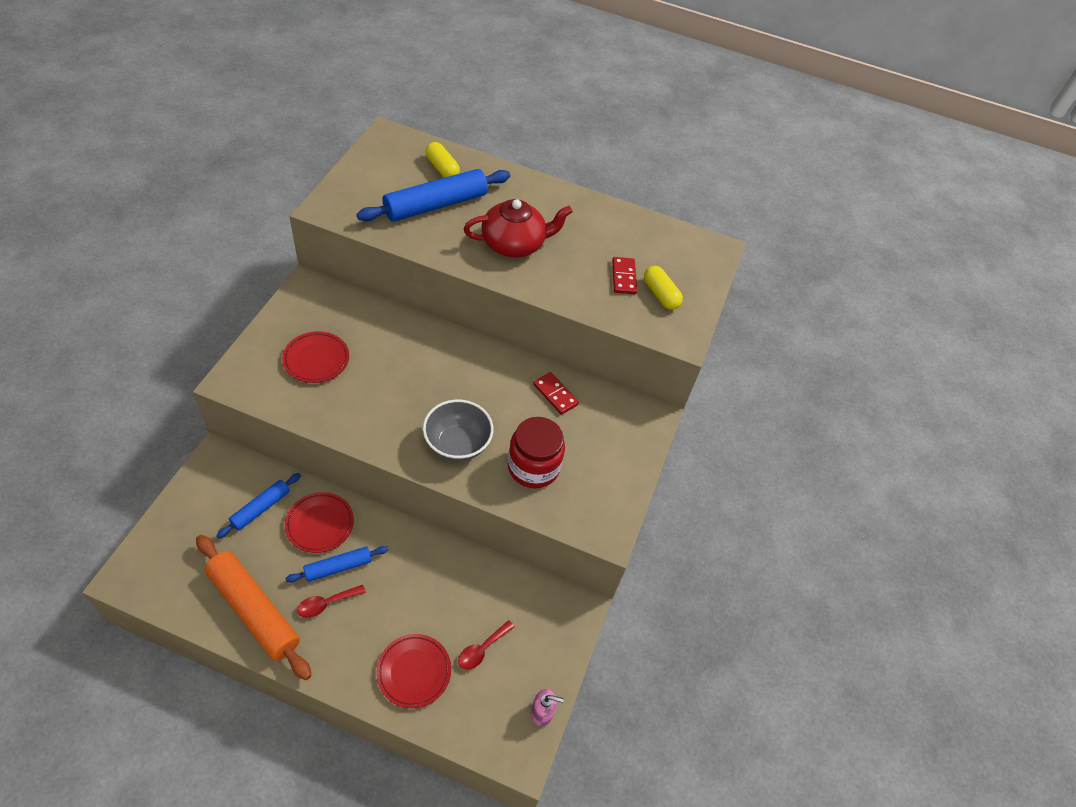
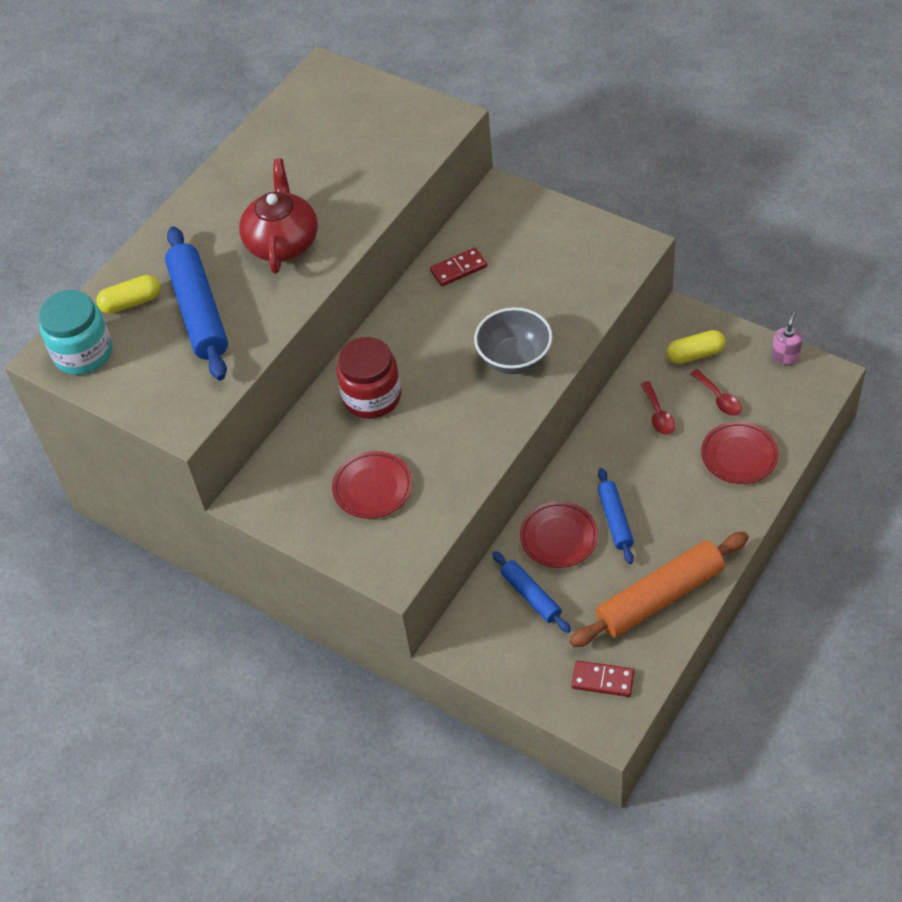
camera: 65 degrees left, 0 degrees up
red spoon [297,585,366,618] -> red spoon moved to [641,381,675,435]
red jar [508,417,565,488] -> red jar moved to [336,337,401,419]
red domino [612,257,637,294] -> red domino moved to [571,660,635,697]
yellow capsule [644,266,683,310] -> yellow capsule moved to [667,330,726,364]
none -> turquoise jar [38,290,113,375]

